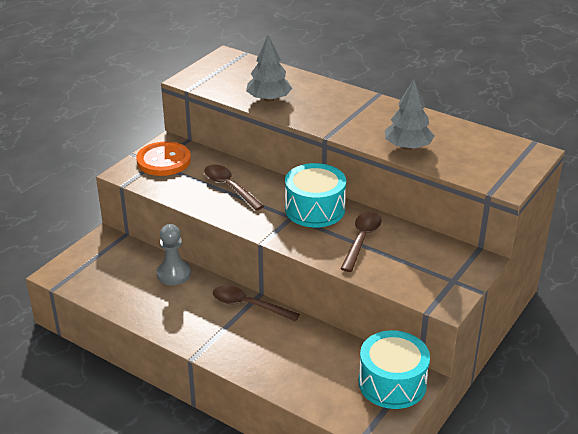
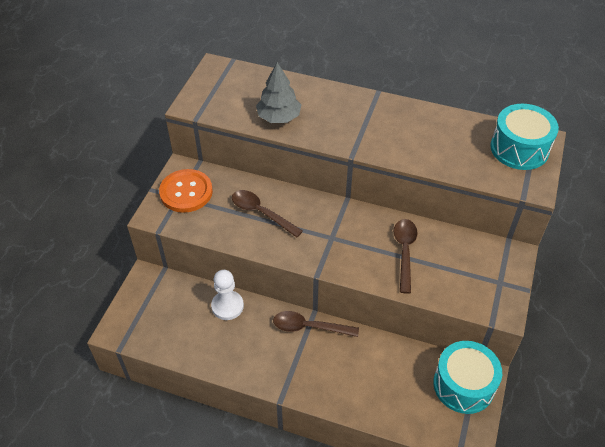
camera: 15 degrees left, 15 degrees up
grey pawn [156,224,191,285] -> white pawn [211,270,244,320]
turquoise drum [285,163,346,228] -> turquoise drum moved to [490,104,559,170]
grey tree [385,79,434,150] -> none

